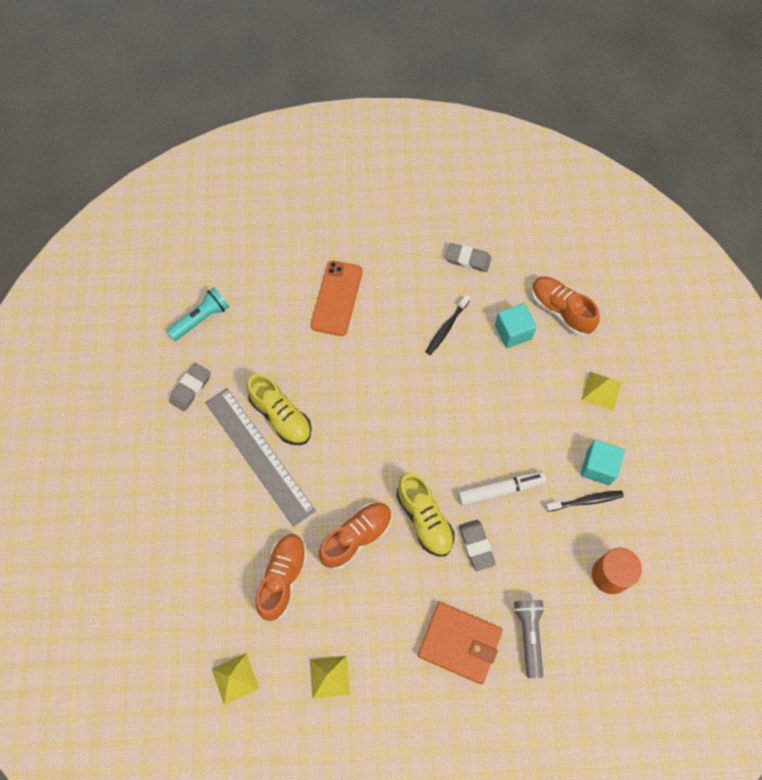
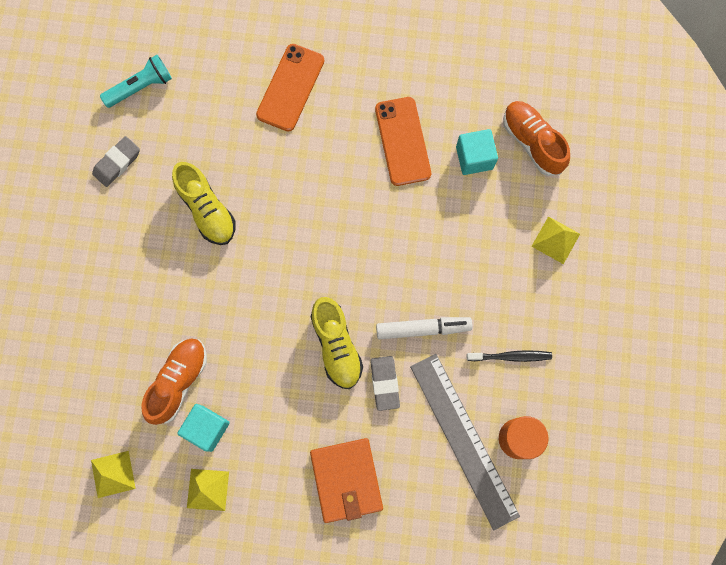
camera: 10 degrees right, 10 degrees up
grey ruler [205,388,316,527] -> grey ruler moved to [410,354,520,530]
orange shoe [319,502,392,570] -> none
orange wallet [418,602,502,684] -> orange wallet turned 45 degrees clockwise [310,438,383,523]
black toothbrush [426,295,470,355] -> orange phone [375,97,431,186]
grey eraser [445,243,491,272] -> none
grey flashlight [514,600,545,678] -> none
turquoise cube [581,440,625,485] -> turquoise cube moved to [177,404,230,452]

